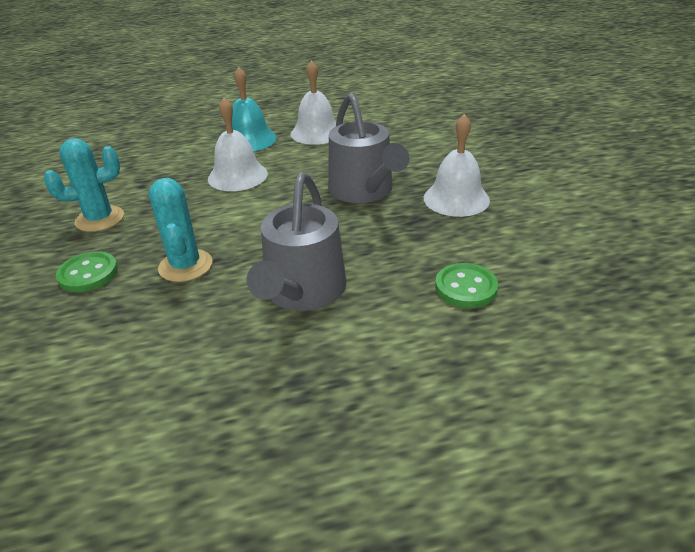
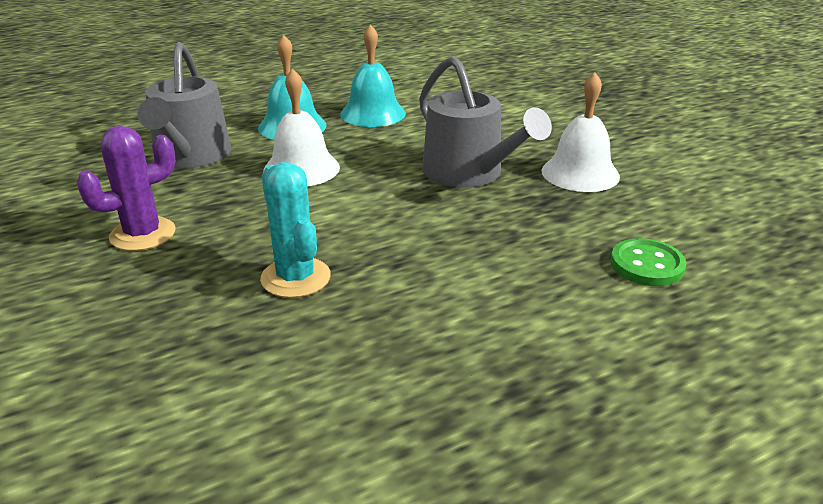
camera: 15 degrees left, 5 degrees down
turquoise cactus [44,138,124,232] -> purple cactus [76,126,176,251]
green button [56,251,118,292] -> none
grey watering can [247,172,347,311] -> grey watering can moved to [138,42,231,169]
white bell [291,60,336,145] -> turquoise bell [340,25,406,127]

